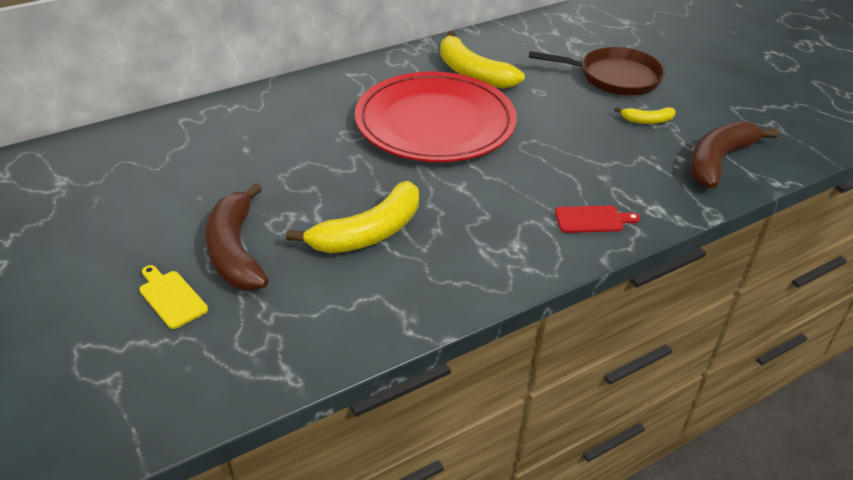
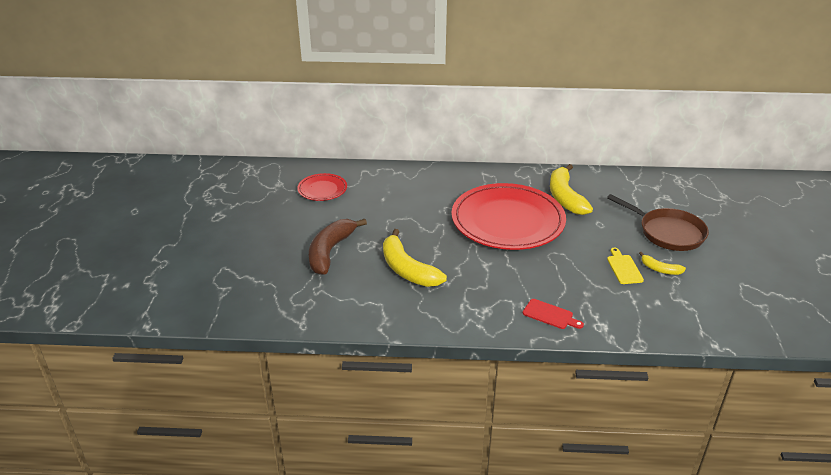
camera: 35 degrees right, 5 degrees down
yellow cutting board [139,265,208,329] -> yellow cutting board moved to [607,248,644,284]
yellow banana [286,181,419,253] -> yellow banana turned 60 degrees clockwise [383,229,447,287]
brown banana [690,121,778,188] -> none
none -> red plate [297,173,347,201]

